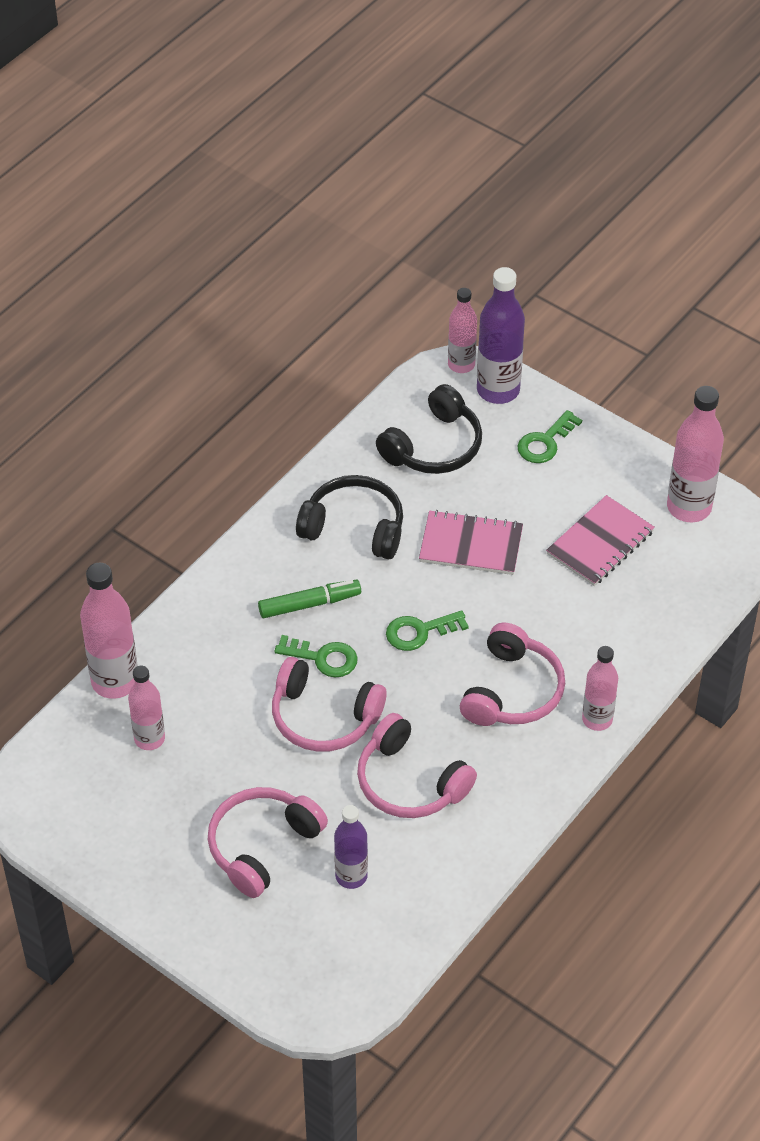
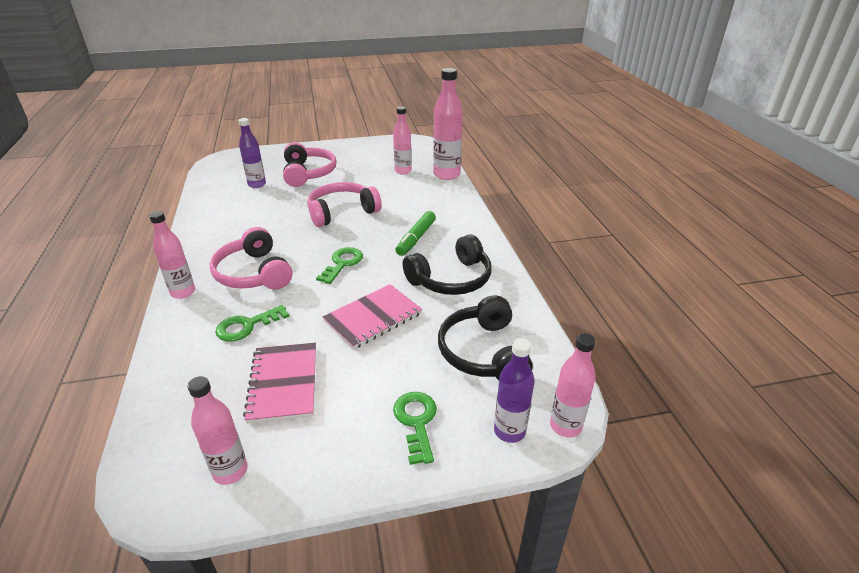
camera: 130 degrees right, 15 degrees down
green key [274,635,358,678] -> green key moved to [215,305,289,342]
pink headphones [357,713,477,818] -> none
purple bottle [477,267,525,404] -> purple bottle [494,338,535,443], size x0.64
pink bottle [667,386,724,522] -> pink bottle [188,376,248,485], size x0.64

